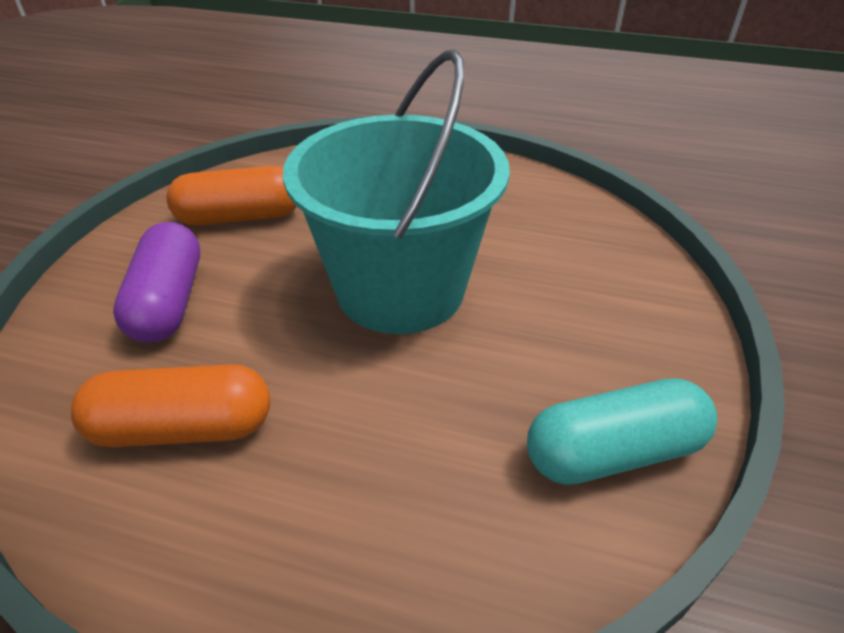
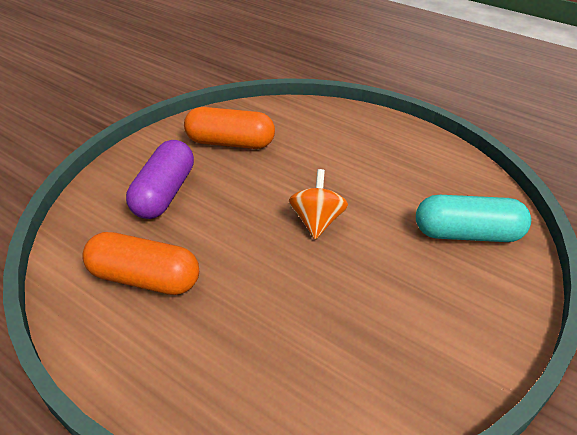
camera: 20 degrees right, 0 degrees up
turquoise bucket [283,50,510,334] -> orange spinning top [289,169,348,240]
turquoise capsule [527,379,717,485] -> turquoise capsule moved to [416,195,531,242]

